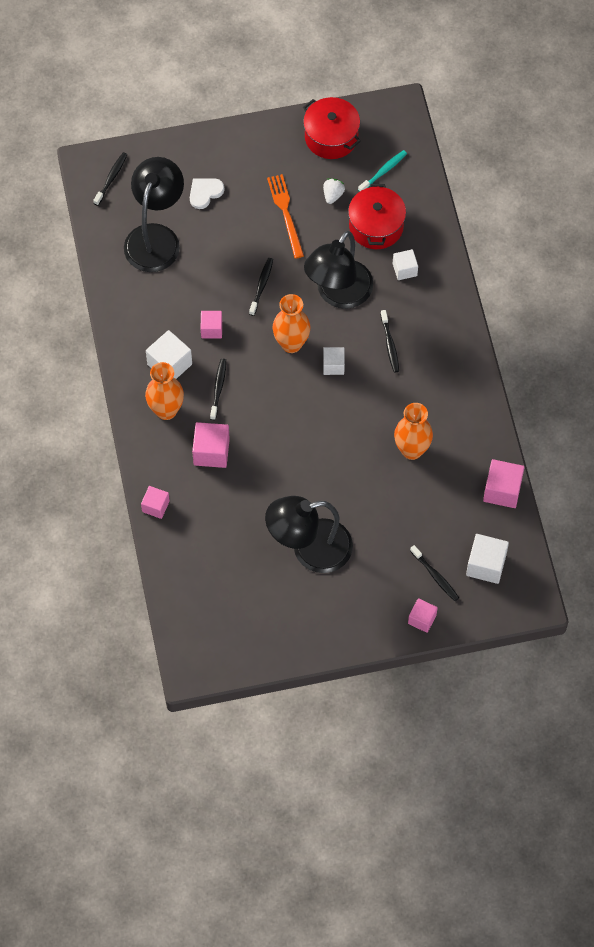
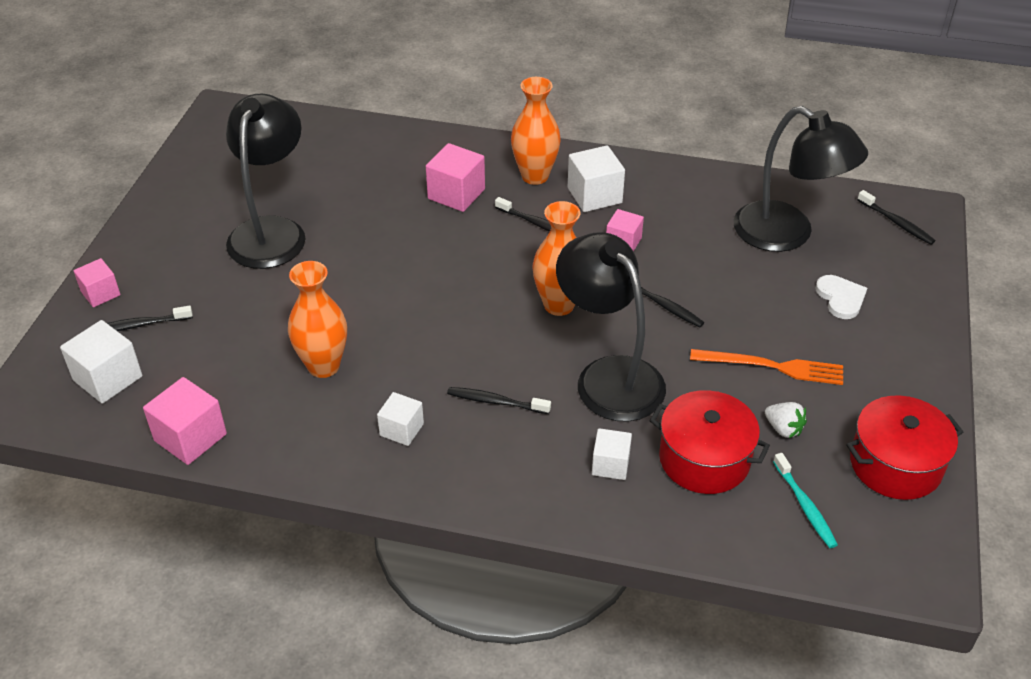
camera: 115 degrees right, 20 degrees down
pink cube [141,486,170,519] -> none
white cube [323,347,345,375] -> white cube moved to [377,392,424,446]

